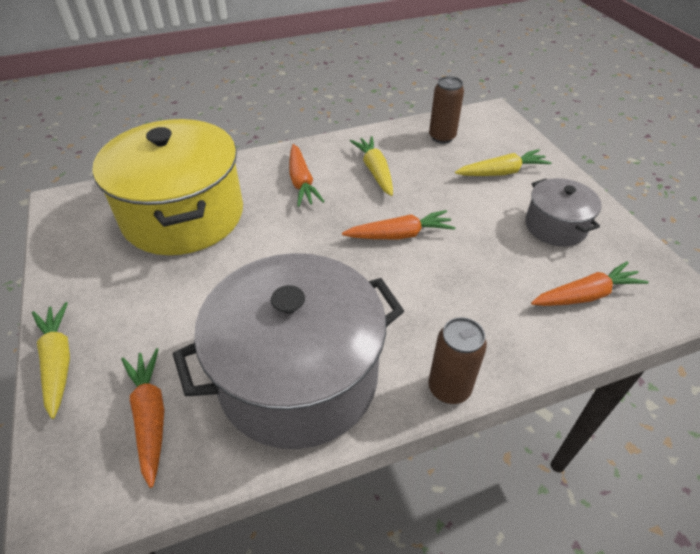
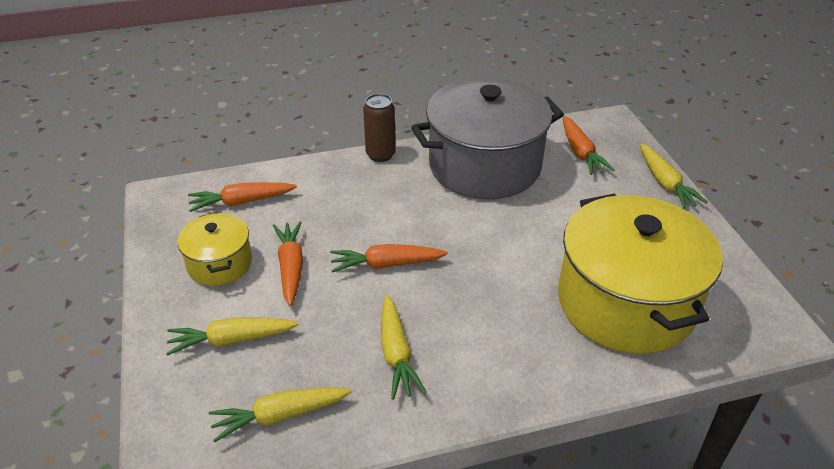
camera: 175 degrees left, 5 degrees down
orange carrot [289,144,325,207] -> orange carrot moved to [273,221,303,306]
brown can [429,76,464,143] -> yellow carrot [209,387,352,443]
grey pot [525,178,601,246] -> yellow pot [177,212,252,286]

